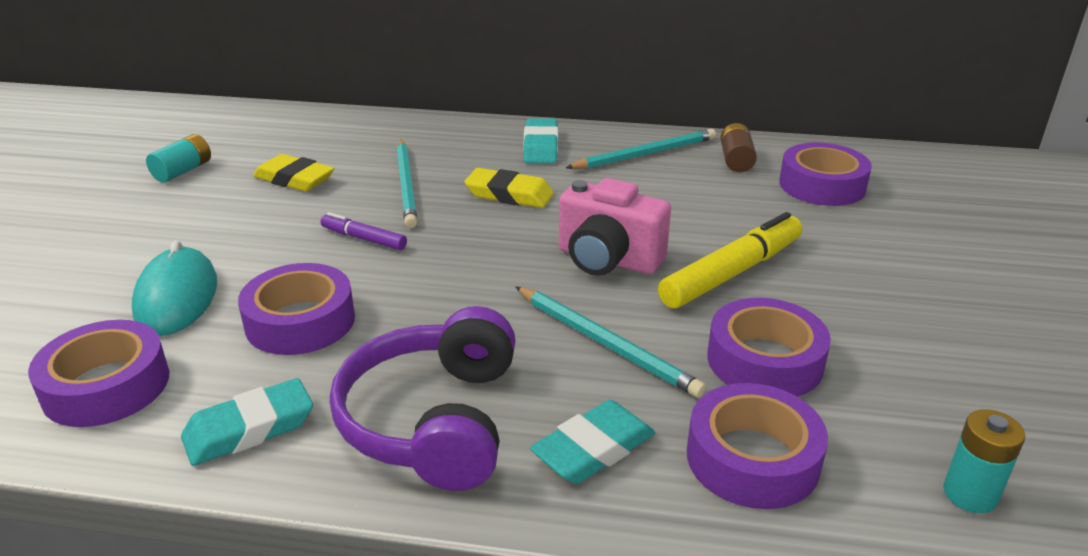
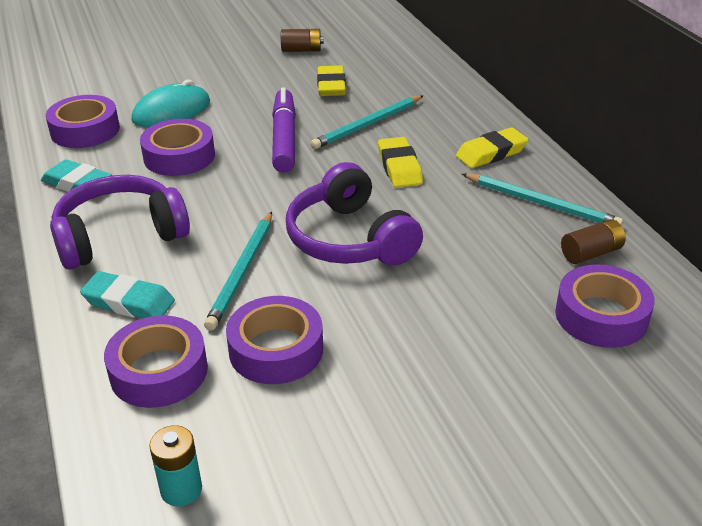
camera: 60 degrees right, 5 degrees up
turquoise battery [146,134,211,183] -> brown battery [281,29,324,52]
purple marker [321,212,407,250] -> purple marker [272,87,296,173], size x1.87
turquoise eraser [523,118,558,164] -> yellow eraser [456,127,528,168]
pink camera [559,178,671,275] -> purple headphones [286,162,423,265]
yellow marker [658,212,802,309] -> none

